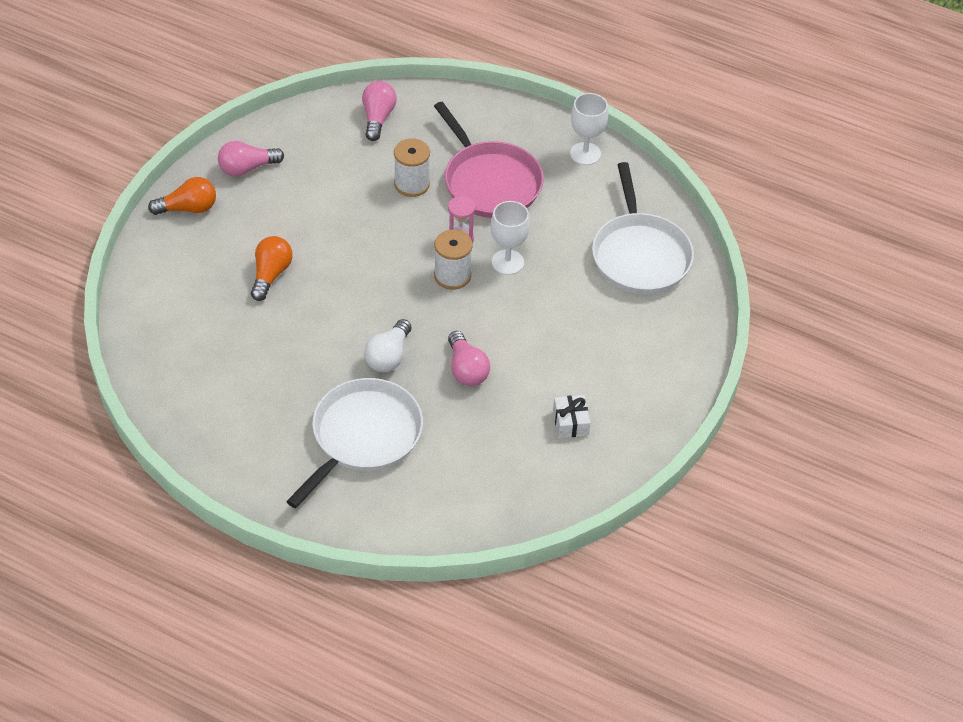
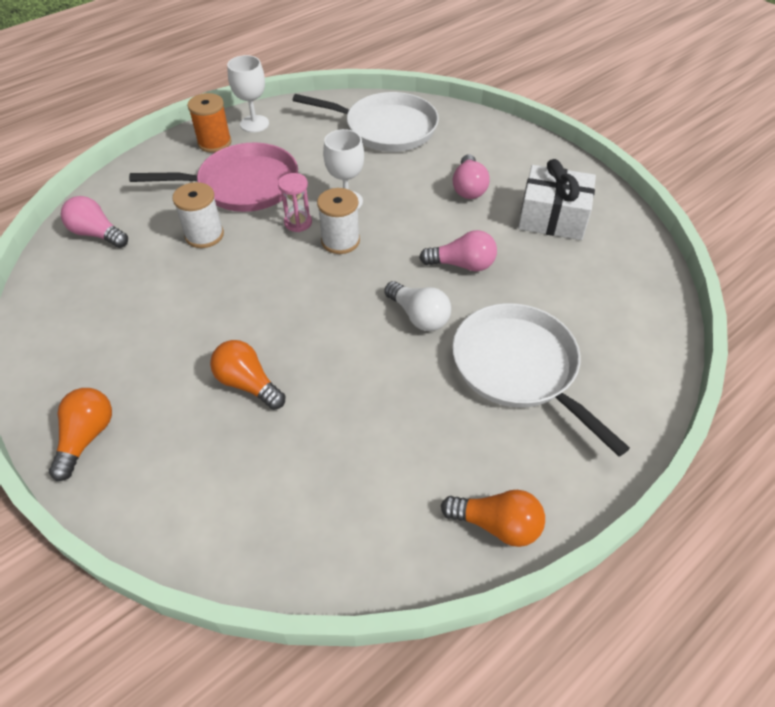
camera: 65 degrees left, 0 degrees up
pink light bulb [218,141,284,177] -> pink light bulb moved to [453,154,490,199]
white gift [553,395,590,438] -> white gift [518,159,596,240], size x1.87
none -> orange spool [188,93,232,153]
none -> orange light bulb [441,490,545,547]

